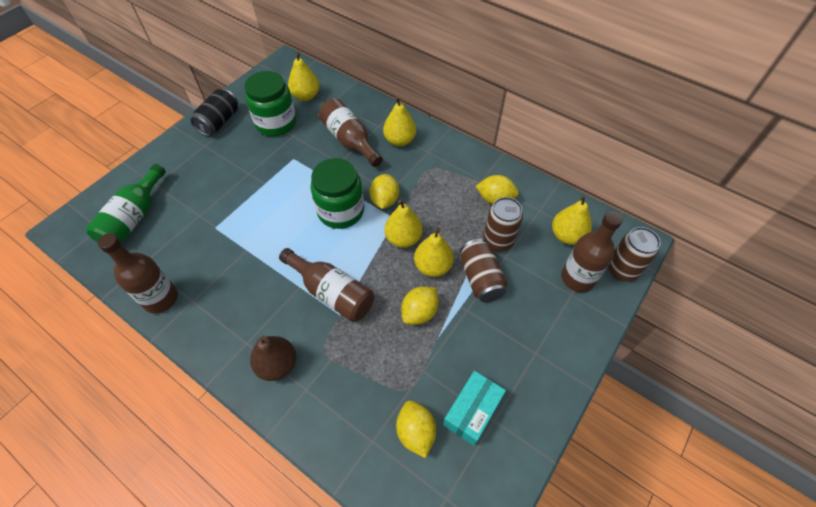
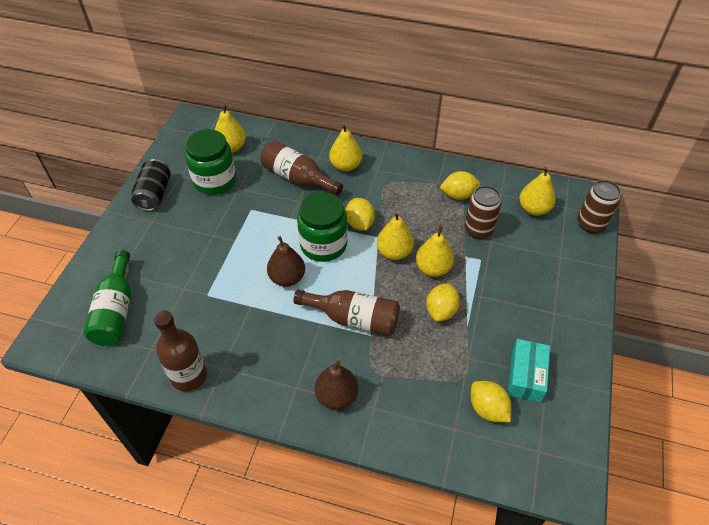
camera: 20 degrees left, 5 degrees down
brown can [460,239,507,302] -> none
brown bottle [561,211,623,292] -> none
none -> brown pear [267,236,305,287]

